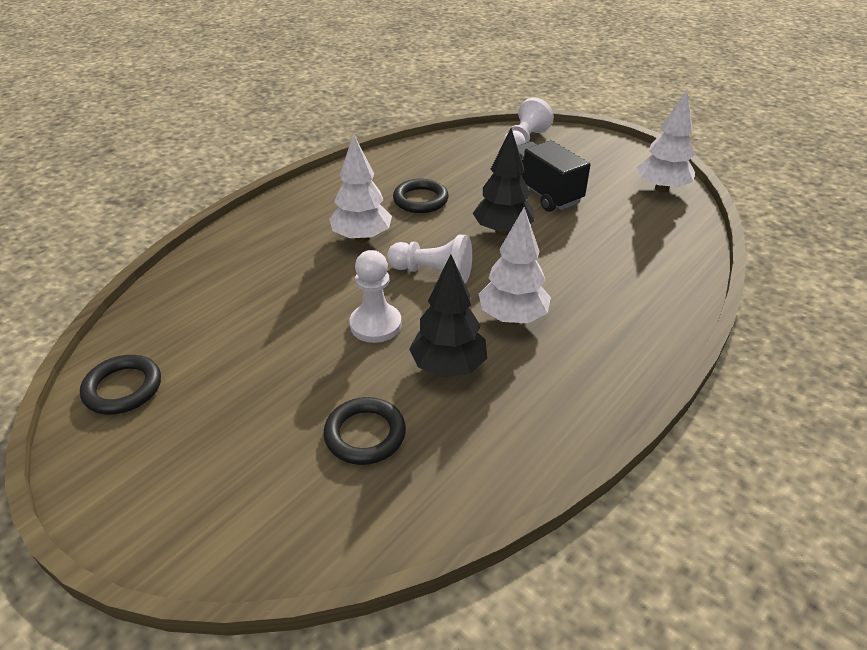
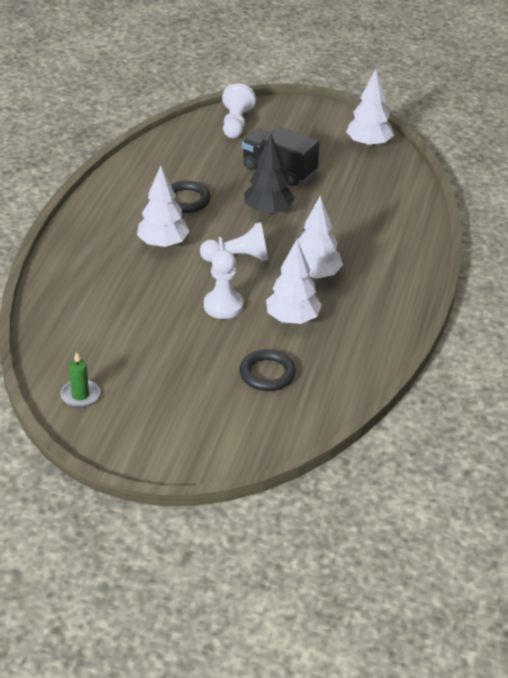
camera: 25 degrees left, 0 degrees up
black ring [80,355,161,415] -> green candle [61,352,100,408]
black tree [409,254,487,378] -> white tree [266,240,322,324]

